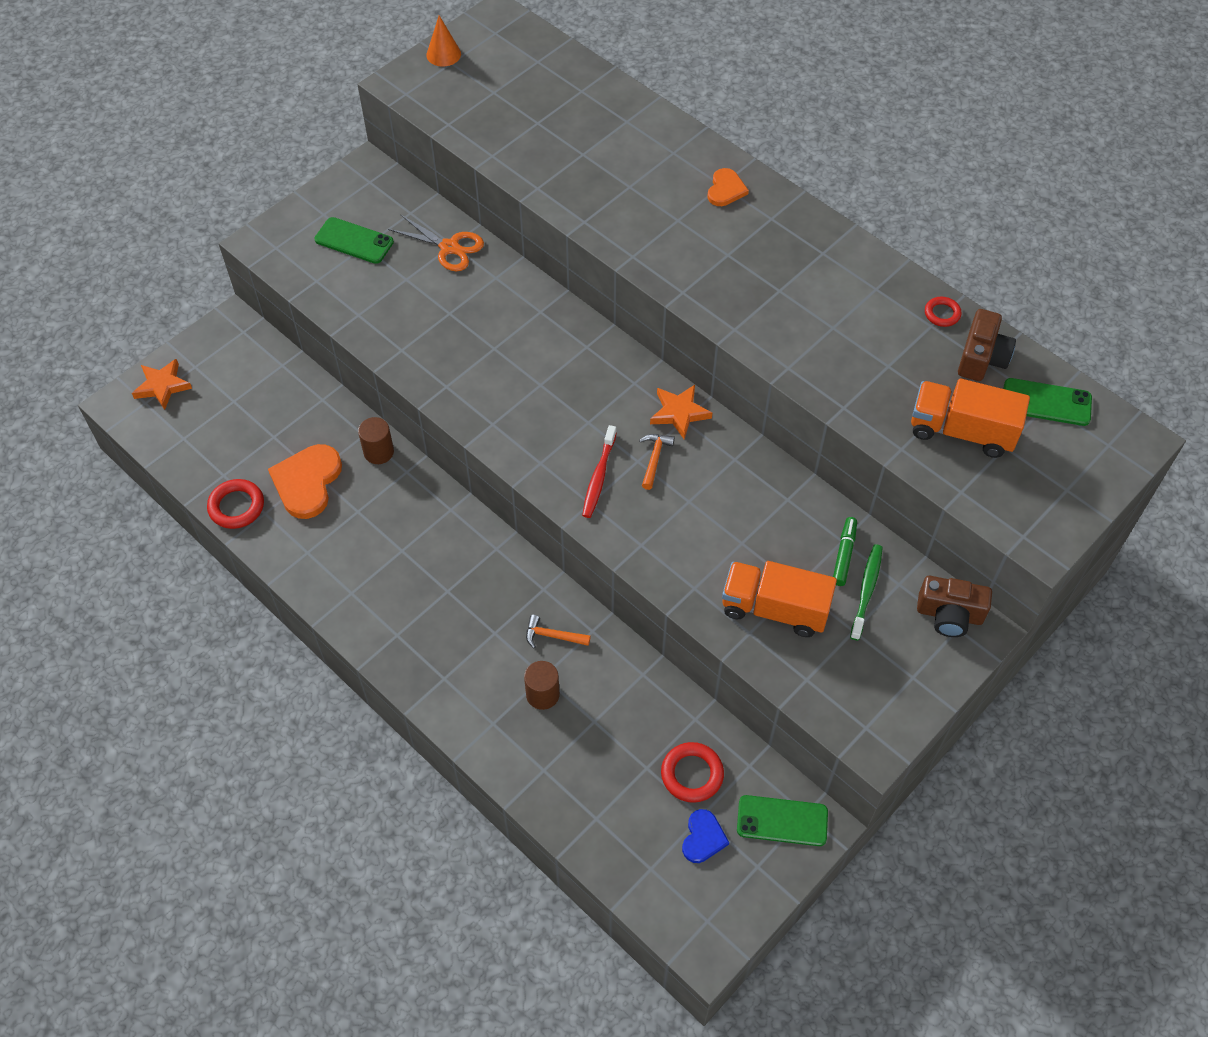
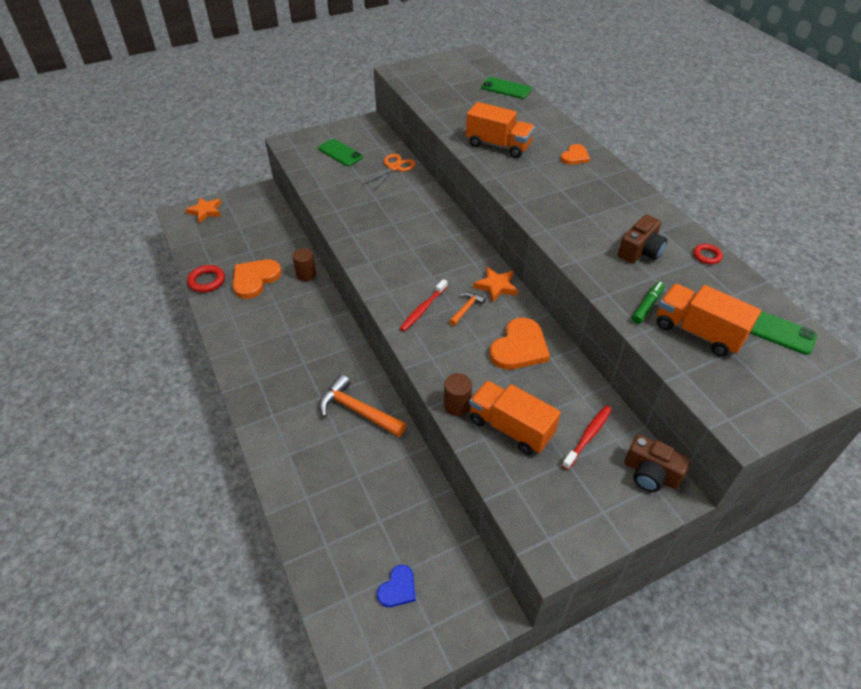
camera: 20 degrees right, 10 degrees down
orange scissors [388,214,484,271] -> orange scissors turned 105 degrees counterclockwise [362,154,416,190]
orange cone [426,15,461,67] -> none
brown cylinder [524,661,560,710] -> brown cylinder moved to [444,373,472,416]
orange hammer [526,615,591,648] -> orange hammer [319,374,406,437], size x1.95
red ring [661,742,724,803] -> none
green phone [737,795,828,846] -> green phone moved to [481,77,532,99]
green marker [833,517,857,586] -> green marker moved to [632,282,665,324]
green toothbrush [850,544,883,640] -> red toothbrush [562,405,612,470]
brown camera [958,309,1016,381] -> brown camera moved to [618,215,667,264]
none -> orange truck [466,102,535,158]
none -> orange heart [489,318,550,370]

